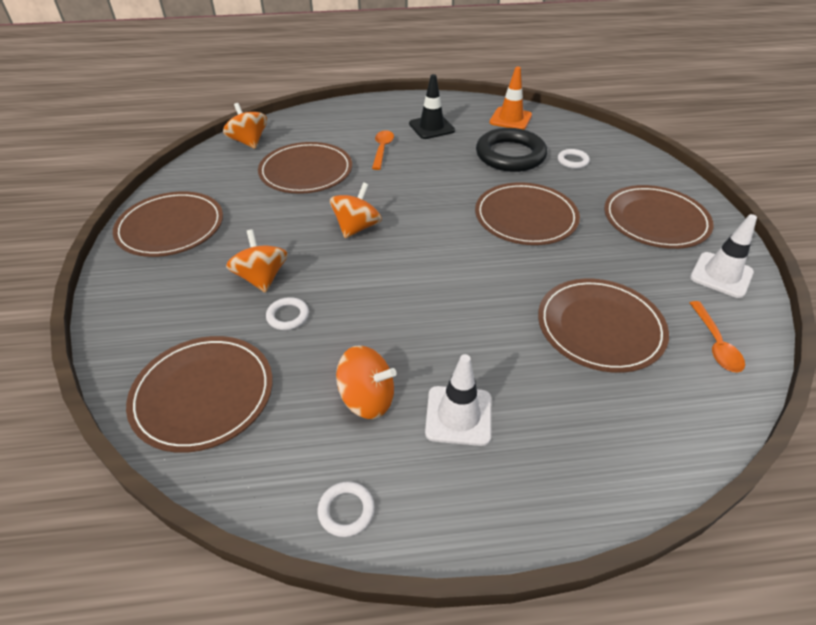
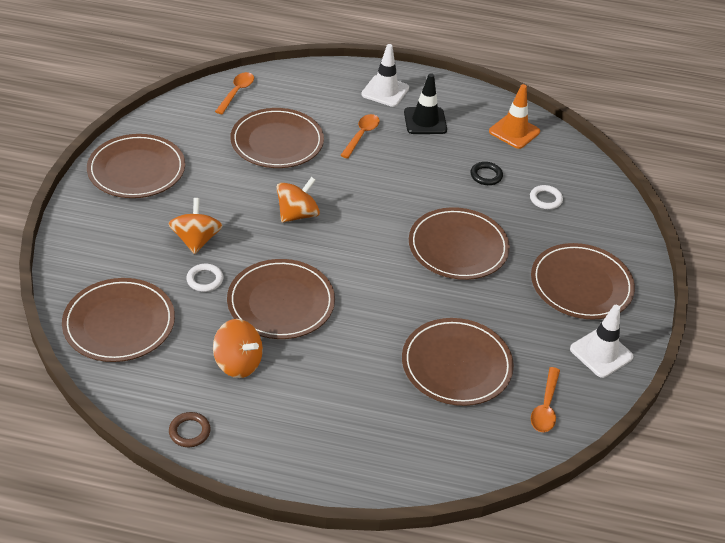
camera: 15 degrees right, 0 degrees up
orange spinning top [223,103,267,149] -> orange spoon [215,72,254,114]
white ring [318,481,375,537] -> brown ring [169,412,211,447]
white traffic cone [425,354,491,446] -> white traffic cone moved to [361,44,409,107]
black ring [476,128,547,172] -> black ring [471,162,503,185], size x0.44
none -> brown plate [227,259,335,339]

